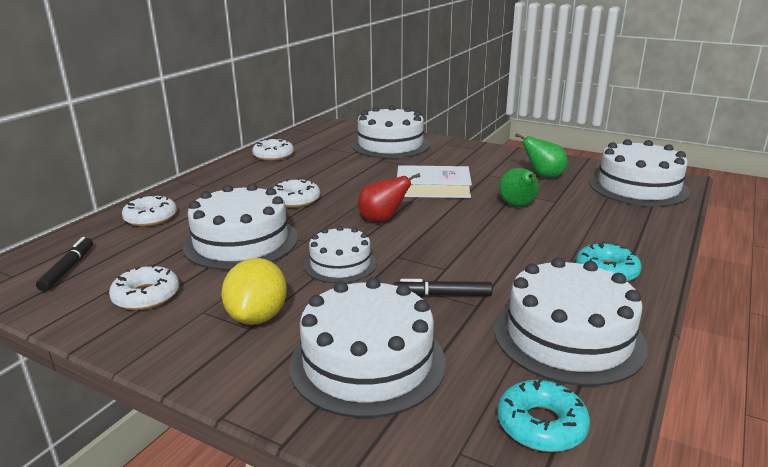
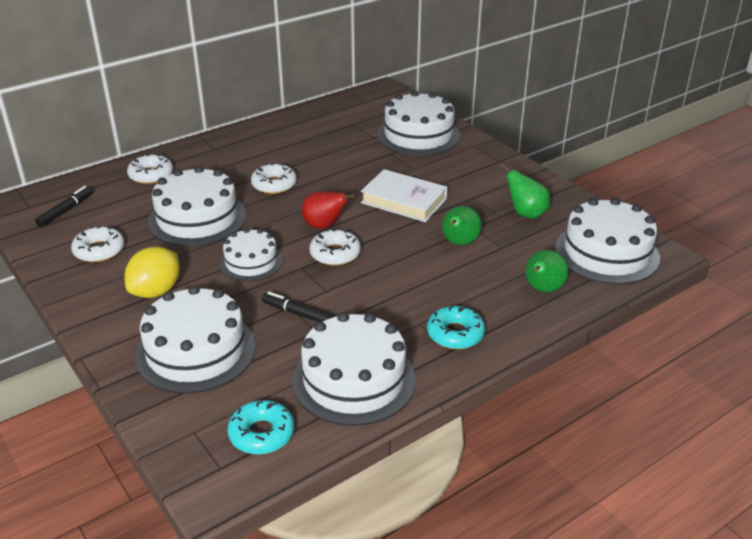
camera: 25 degrees right, 10 degrees up
white donut [252,138,294,161] -> white donut moved to [309,229,361,266]
none -> green pear [525,250,569,292]

